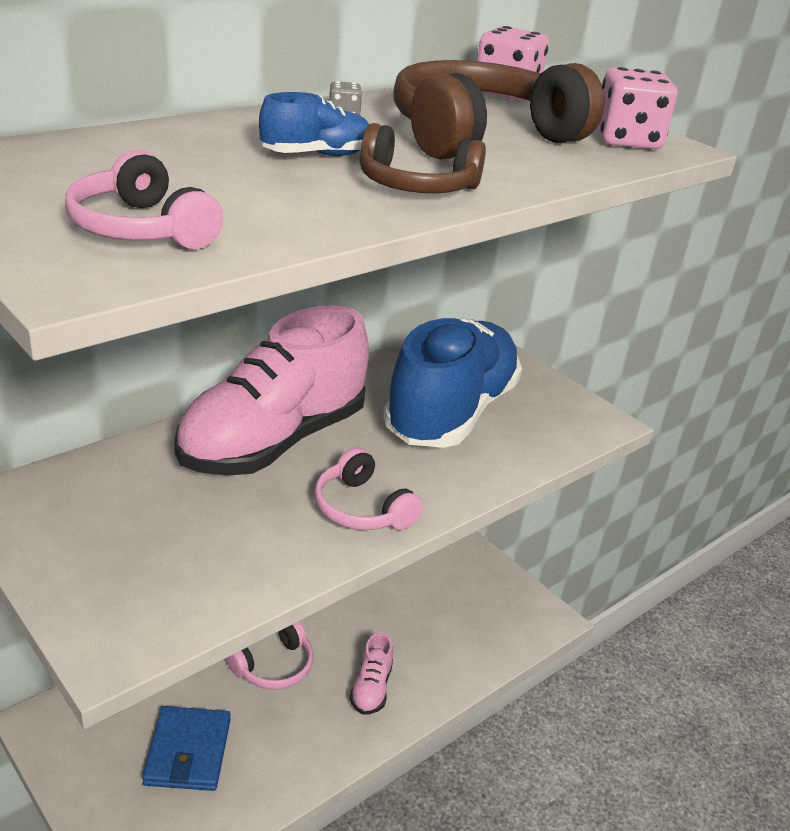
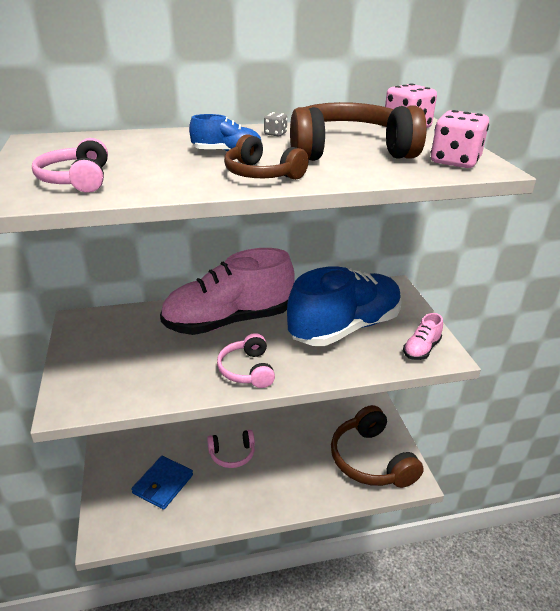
camera: 30 degrees right, 0 degrees up
pink shoe [350,632,393,715] -> pink shoe moved to [403,313,443,360]
none -> brown headphones [331,405,424,488]

